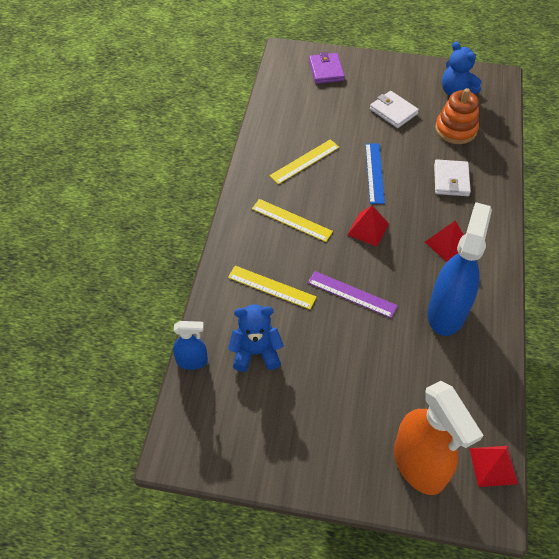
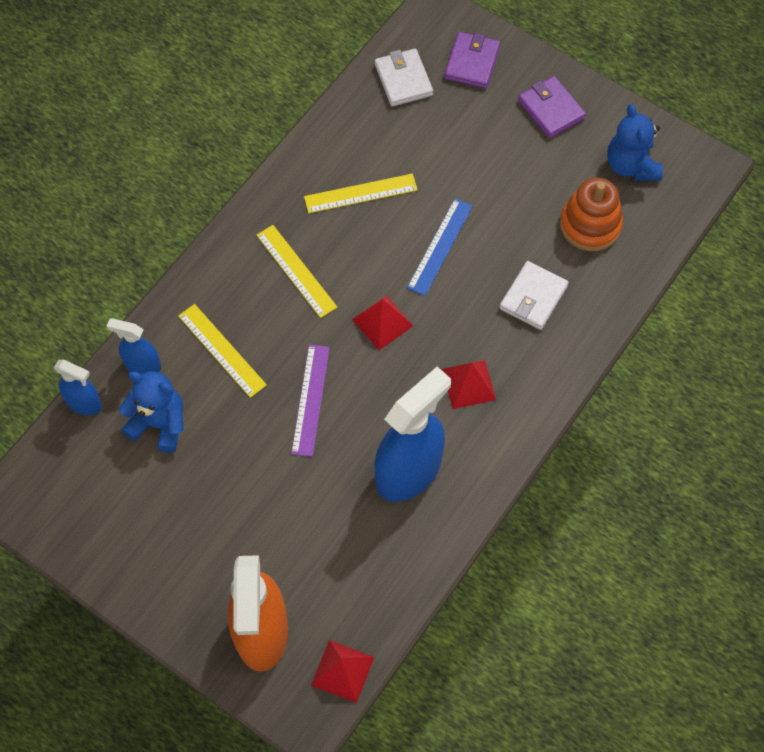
camera: 25 degrees right, 10 degrees up
purple ruler [308,271,398,318] -> purple ruler turned 45 degrees clockwise [291,345,330,457]
white wallet [370,91,419,128] -> white wallet moved to [375,49,433,107]
none -> blue spray bottle [107,318,161,375]
none -> purple wallet [518,76,586,138]

